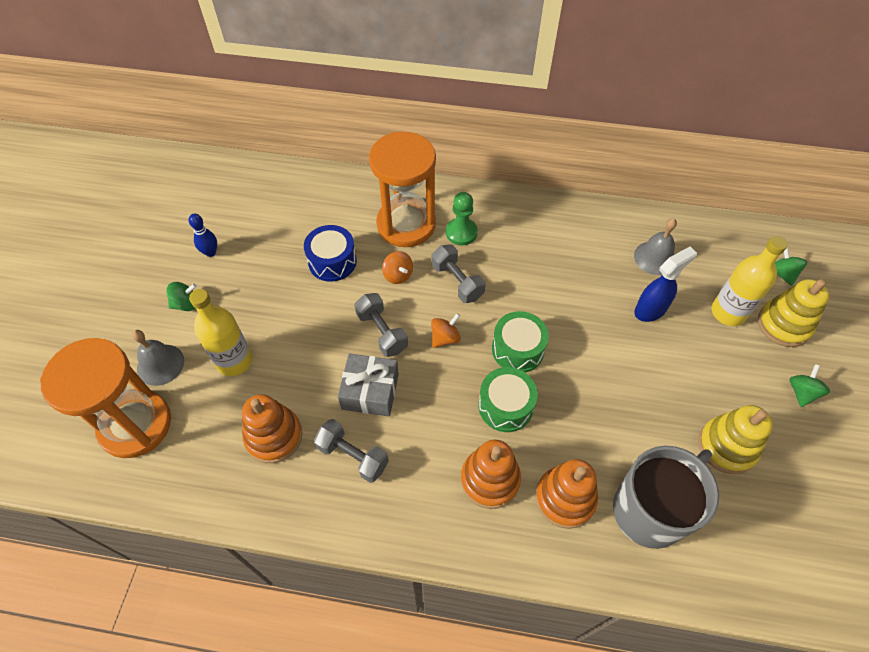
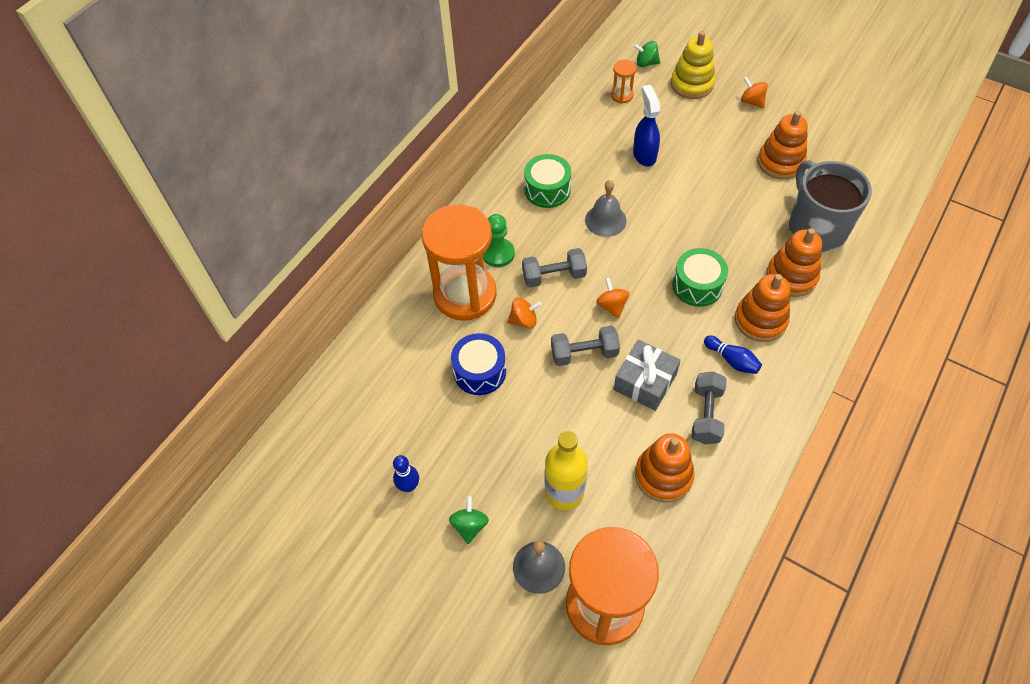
camera: 65 degrees left, 0 degrees up
grey dumbbell [314,419,389,483] -> grey dumbbell turned 45 degrees counterclockwise [691,371,727,444]
green drum [492,311,549,373] -> green drum moved to [524,154,572,208]
grey bell [634,218,677,275] -> grey bell moved to [585,180,627,237]
yellow stacking toy [698,405,773,474] -> orange stacking toy [758,111,808,180]
yellow bottle [711,236,788,326] -> none
green spinning top [790,364,830,407] -> orange spinning top [741,77,768,108]
none -> orange hourglass [611,60,637,104]
none -> blue bowling pin [704,335,762,374]

